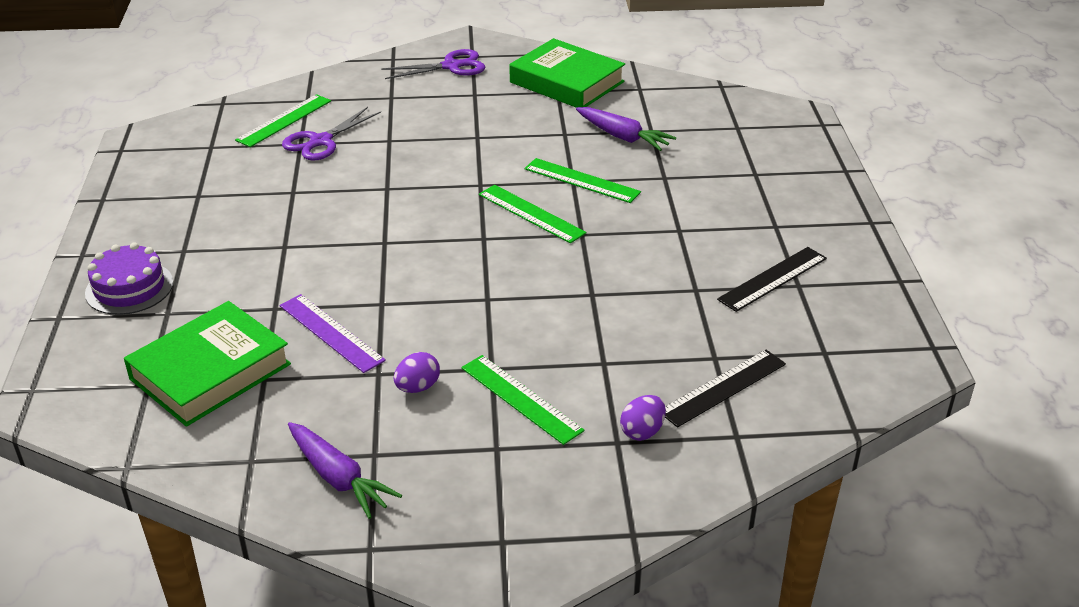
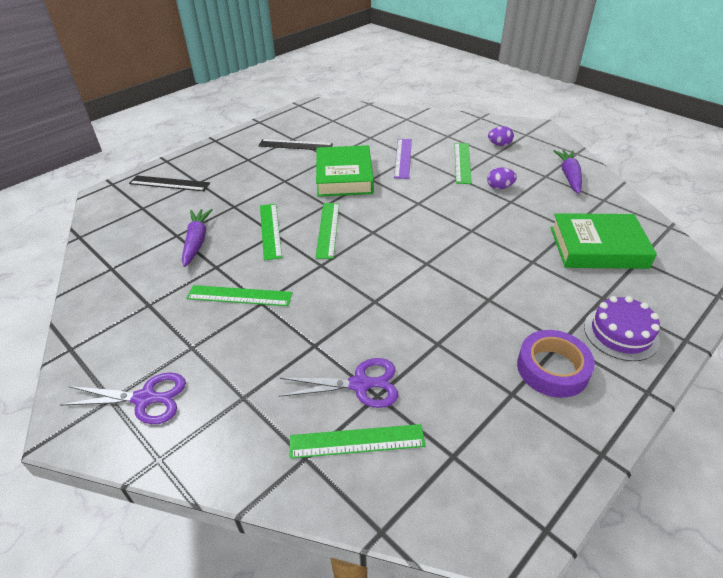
camera: 130 degrees left, 5 degrees up
purple ruler [280,294,386,373] -> purple ruler moved to [394,139,412,179]
purple scissors [381,49,485,79] -> purple scissors turned 150 degrees clockwise [60,372,186,424]
green book [509,38,625,108] -> green book moved to [316,145,374,197]
purple egg [620,395,666,441] -> purple egg moved to [488,126,514,146]
black ruler [665,350,786,427] -> black ruler moved to [129,175,210,191]
none -> green ruler [186,285,293,306]
none -> purple tape [517,330,595,398]

